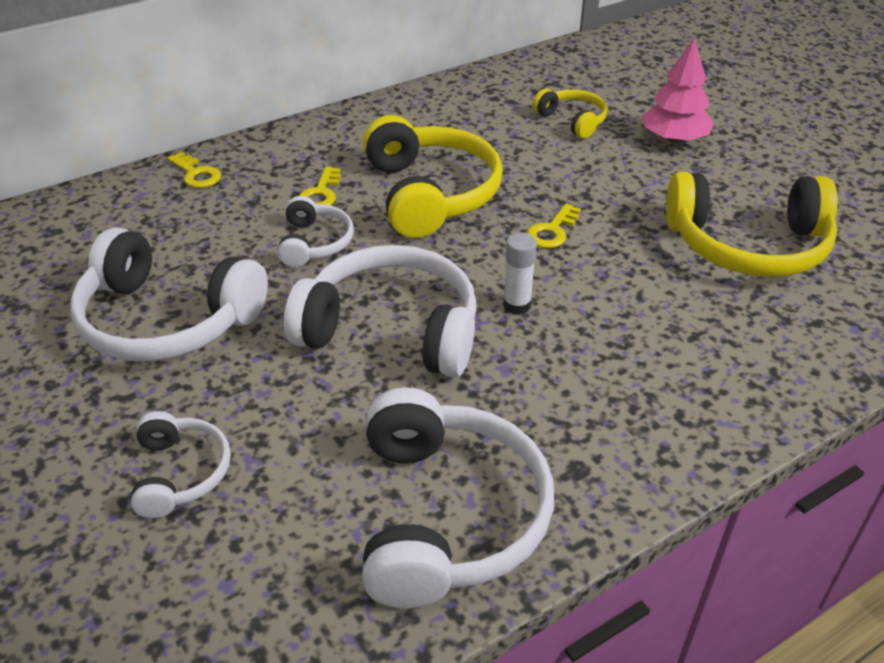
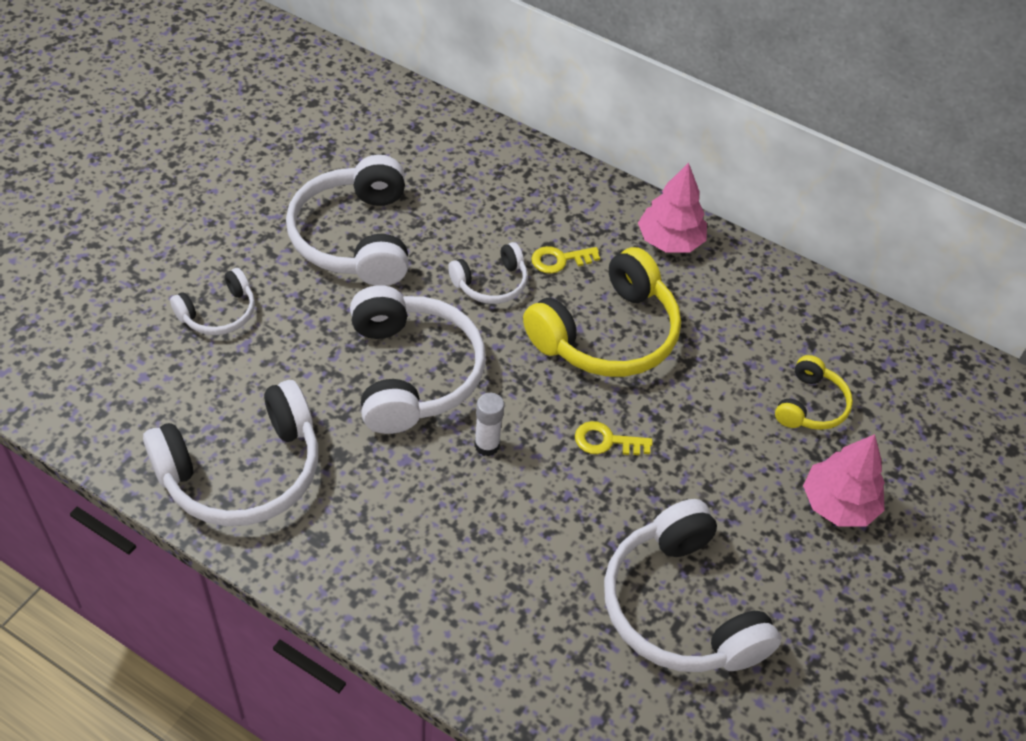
camera: 60 degrees right, 10 degrees up
yellow key [168,152,221,188] -> none
yellow headphones [666,172,838,277] -> white headphones [604,499,781,672]
none -> pink tree [638,163,707,252]

